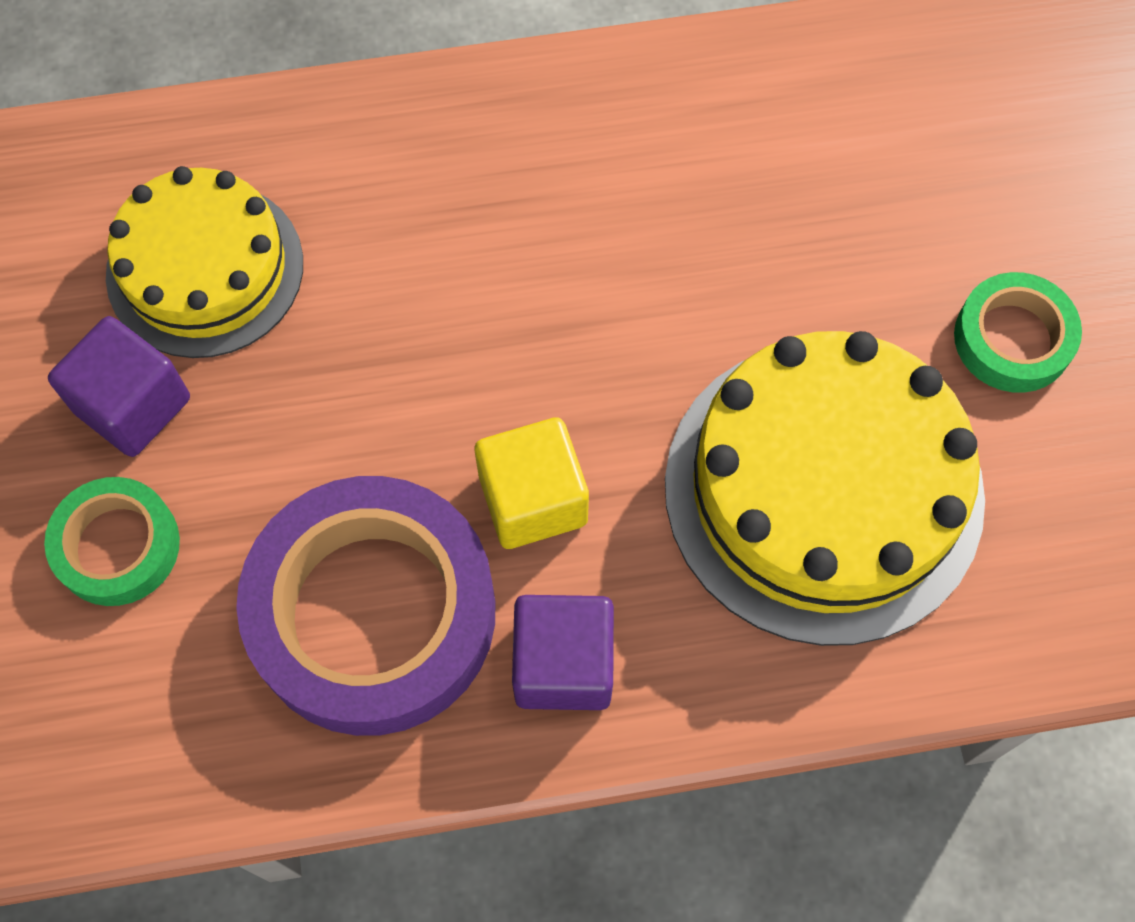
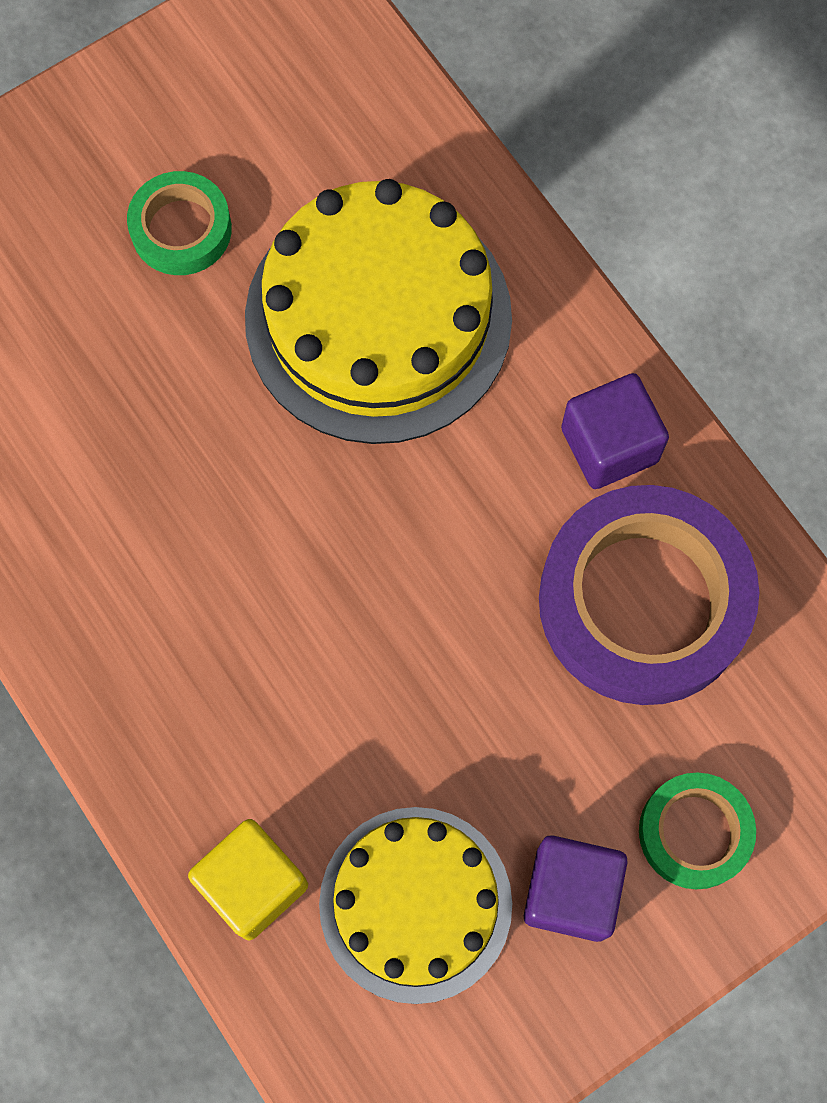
camera: 115 degrees left, 5 degrees up
yellow cube [475,417,589,549] -> yellow cube moved to [188,819,308,940]

